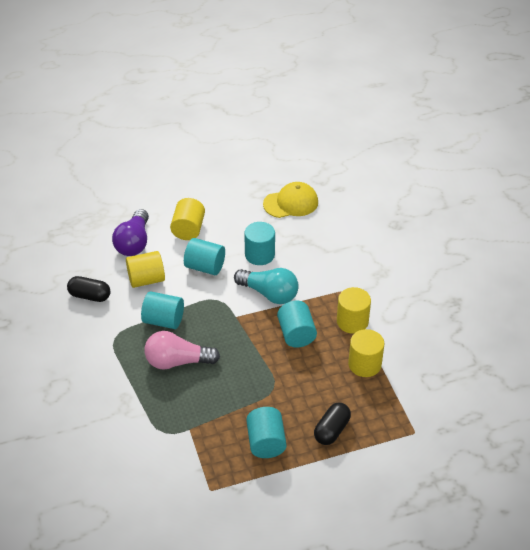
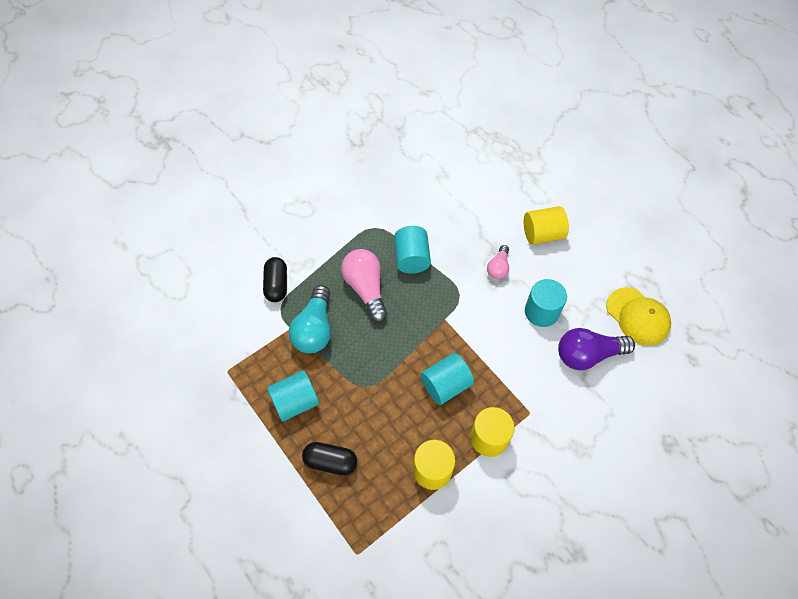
camera: 70 degrees right, 15 degrees up
black capsule [67,276,110,302] -> black capsule moved to [263,257,287,302]
purple light bulb [112,209,149,256] -> purple light bulb moved to [558,328,635,370]
yellow cylinder [126,251,165,288] -> none
turquoise cylinder [184,238,225,275] -> pink light bulb [487,245,509,279]
turquoise light bulb [234,268,299,304] -> turquoise light bulb moved to [289,285,331,353]

